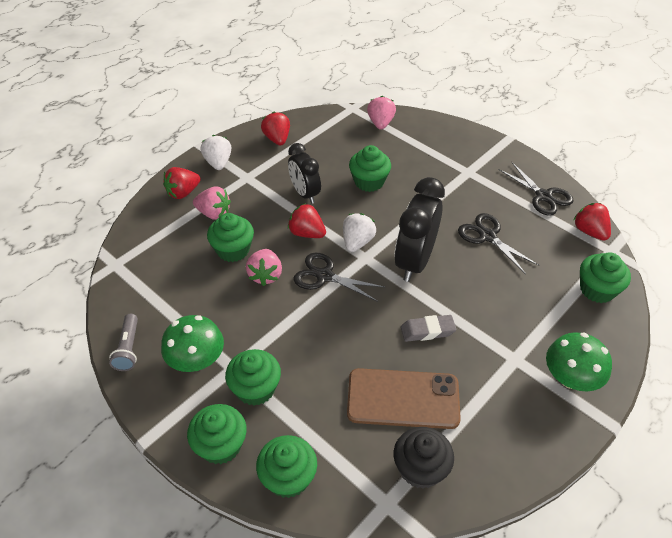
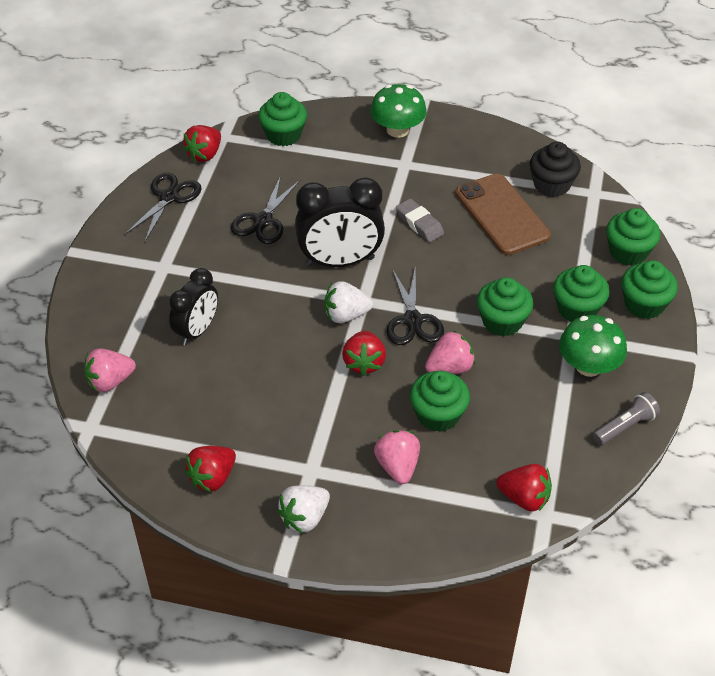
camera: 120 degrees left, 0 degrees up
red strawberry [163,167,201,199] -> red strawberry moved to [496,464,552,512]
black clock [288,143,321,204] -> black clock moved to [169,268,218,345]
green cupcake [349,145,391,192] -> green cupcake moved to [477,277,533,336]

